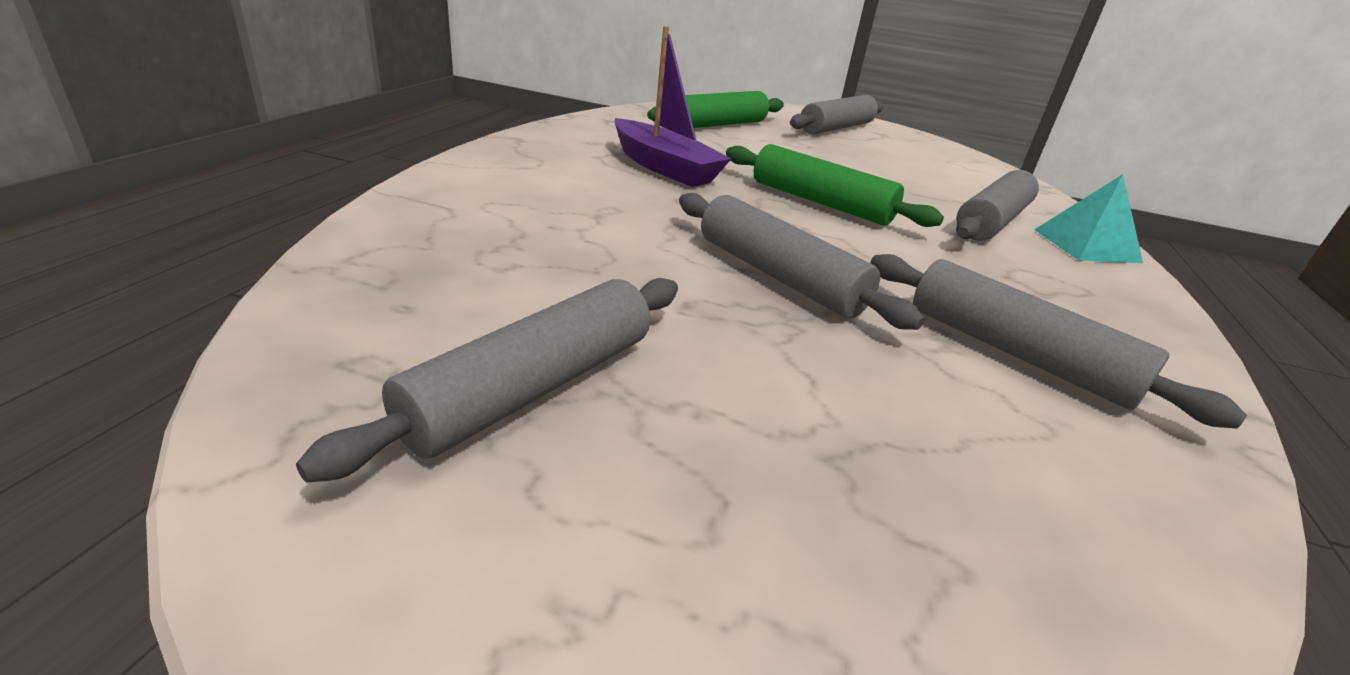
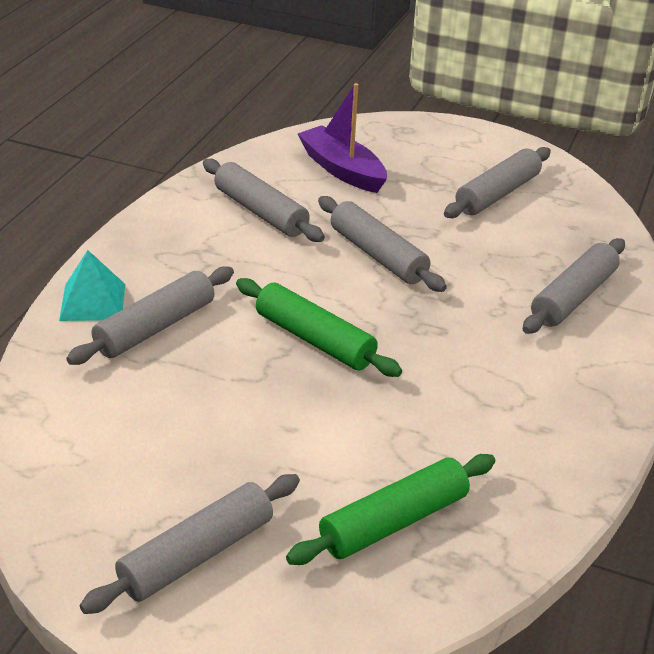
camera: 175 degrees left, 5 degrees up
purple boat [614,26,731,187] -> purple boat moved to [298,83,387,193]
none -> grey rolling pin [523,238,625,334]

